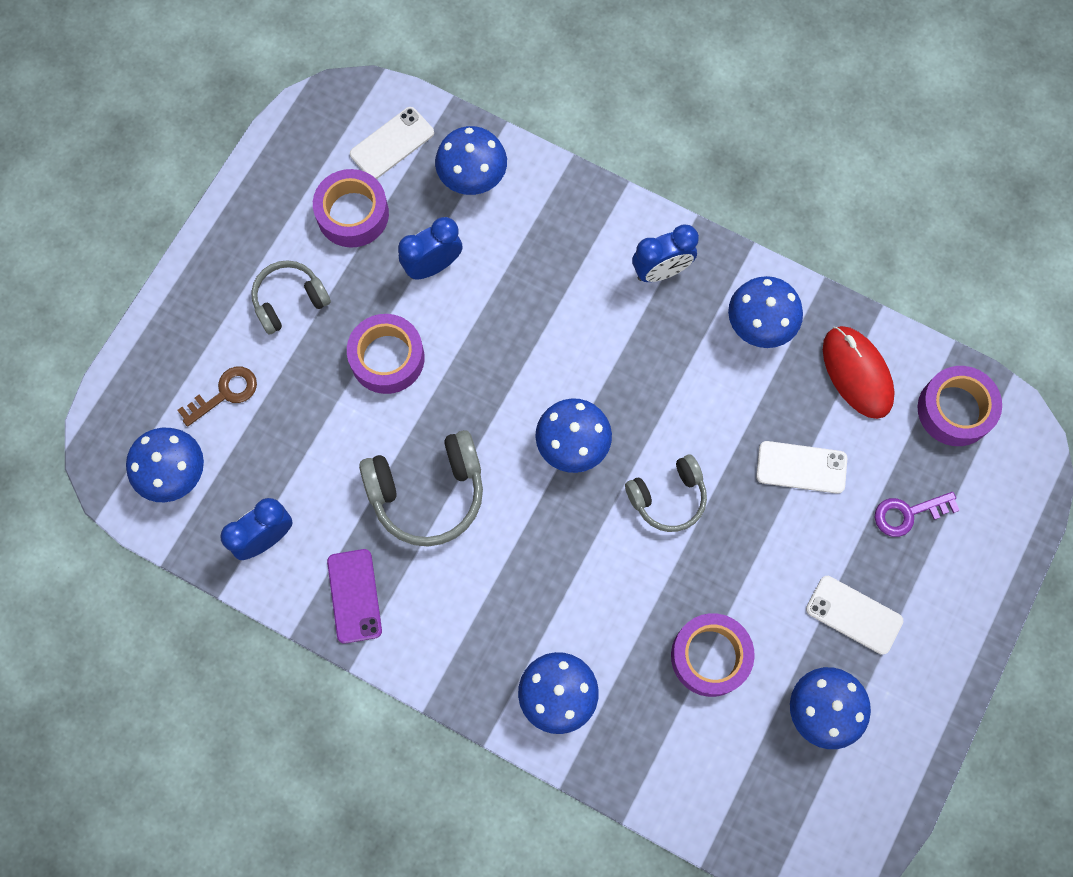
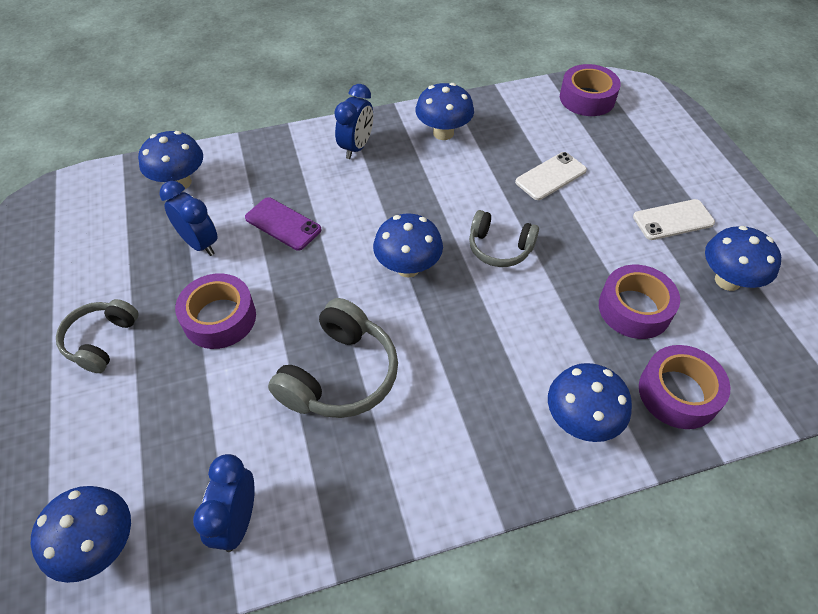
camera: 45 degrees left, 20 degrees down
brown key [177,367,257,427] -> none
purple tape [313,169,389,248] -> purple tape moved to [639,345,731,429]
purple phone [327,549,382,643] -> purple phone moved to [245,197,322,251]
white phone [350,107,434,179] -> none
blue clock [398,217,463,279] -> blue clock turned 120 degrees clockwise [160,181,218,256]
grey headphones [625,454,707,532] -> grey headphones turned 90 degrees clockwise [469,210,539,267]
red mouse [823,326,895,419] -> none
purple key [875,492,960,537] -> none

